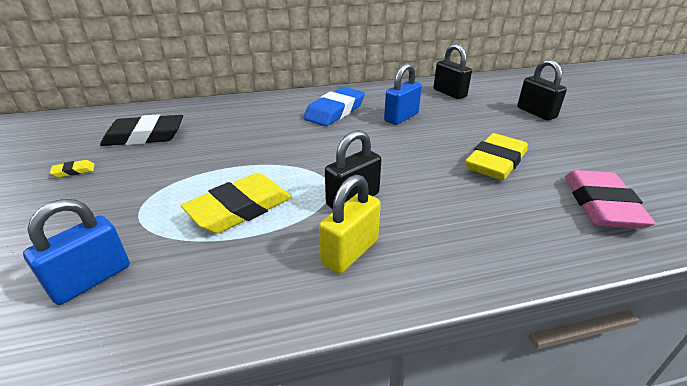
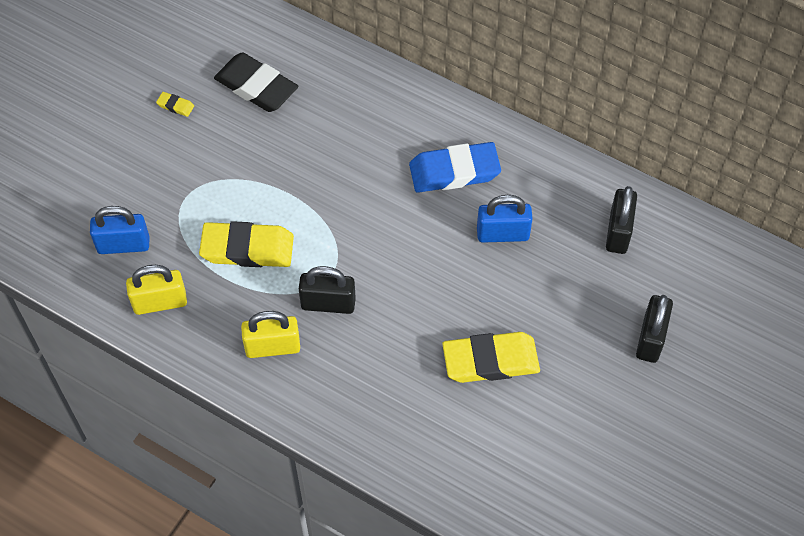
camera: 45 degrees right, 25 degrees up
pink eraser [565,170,656,229] -> none
none -> yellow padlock [126,265,187,315]

